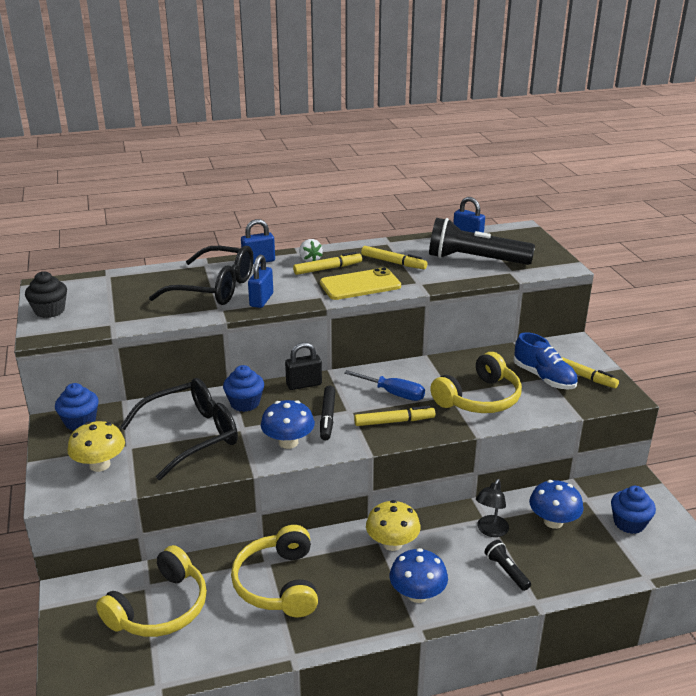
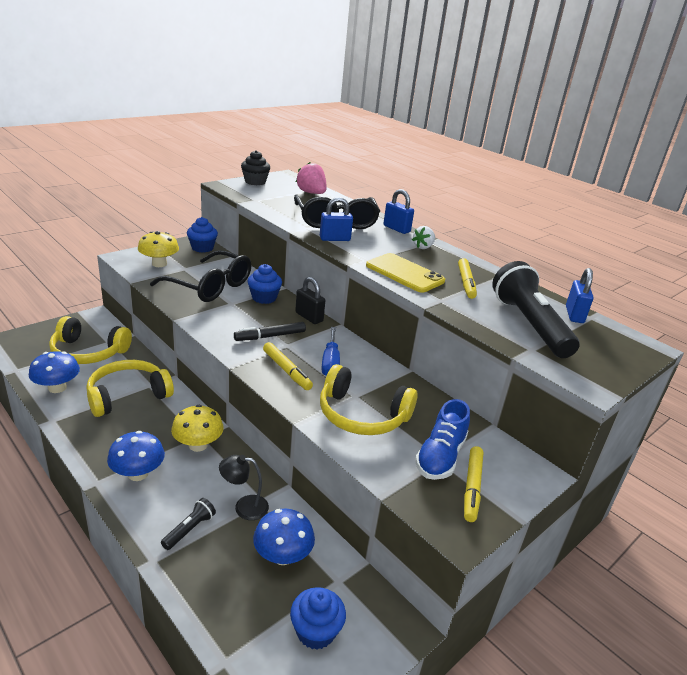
camera: 60 degrees right, 0 degrees up
blue mushroom [261,400,315,449] -> blue mushroom moved to [29,351,80,393]
yellow marker [293,252,362,275] -> none
none -> pink strawberry [296,162,327,194]

